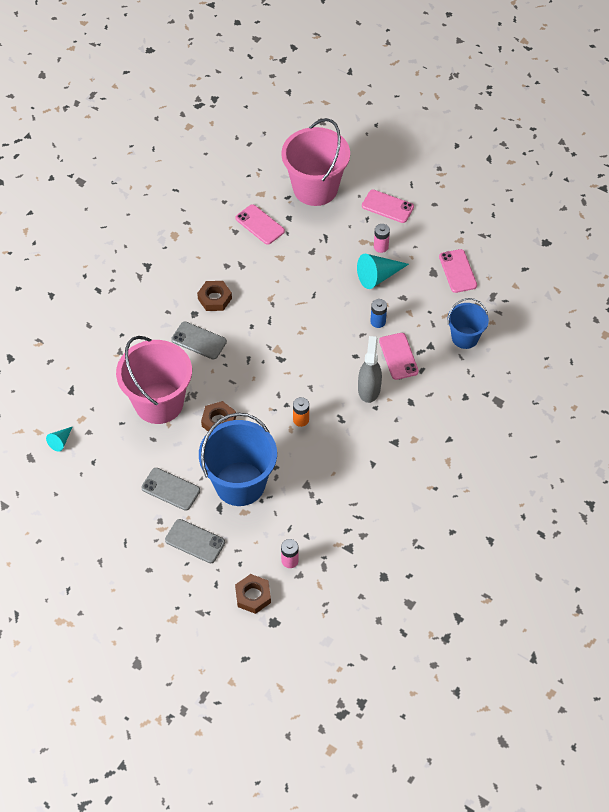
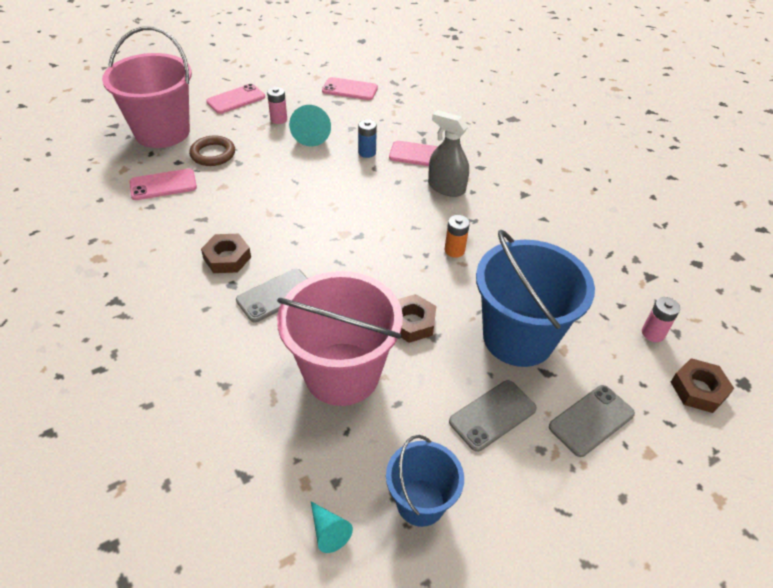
camera: 65 degrees left, 10 degrees down
blue bucket [448,298,489,349] -> blue bucket moved to [386,435,464,527]
none -> brown ring [189,135,235,166]

